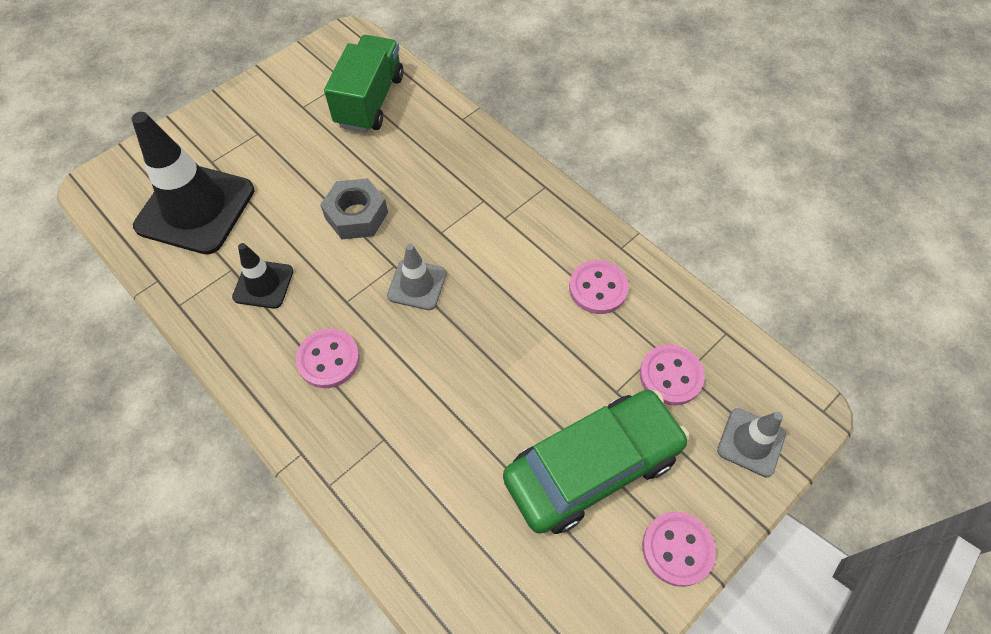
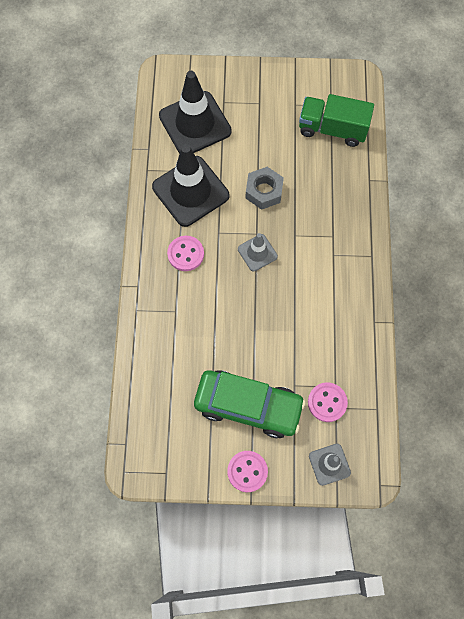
camera: 45 degrees right, 10 degrees up
black traffic cone [232,243,293,309] -> black traffic cone [152,144,229,227], size x1.97
green truck [324,35,404,132] -> green truck turned 135 degrees counterclockwise [299,94,374,147]
pink button [569,260,629,314] -> none

